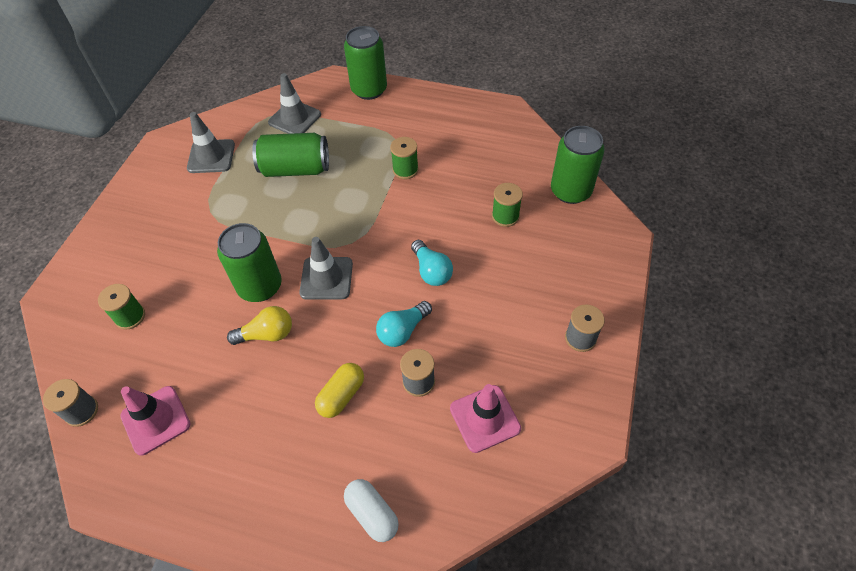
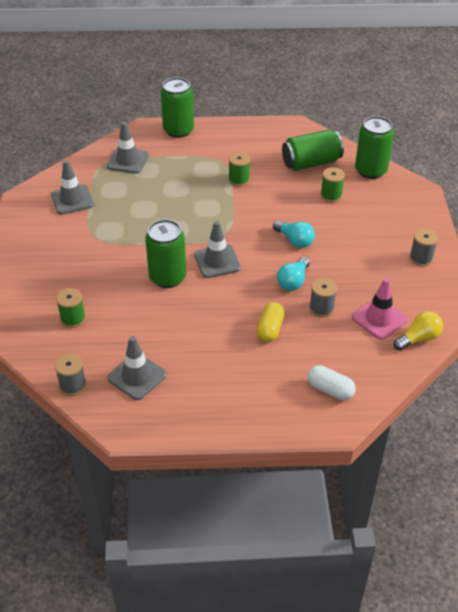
camera: 20 degrees left, 10 degrees down
pink traffic cone [120,386,191,456] -> grey traffic cone [107,336,166,400]
yellow light bulb [227,306,292,345] -> yellow light bulb moved to [394,311,443,351]
green can [252,133,329,177] -> green can moved to [282,130,344,171]

